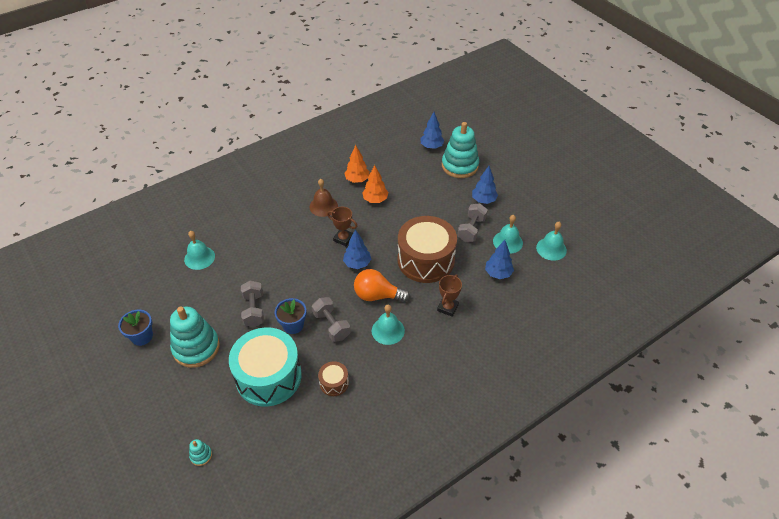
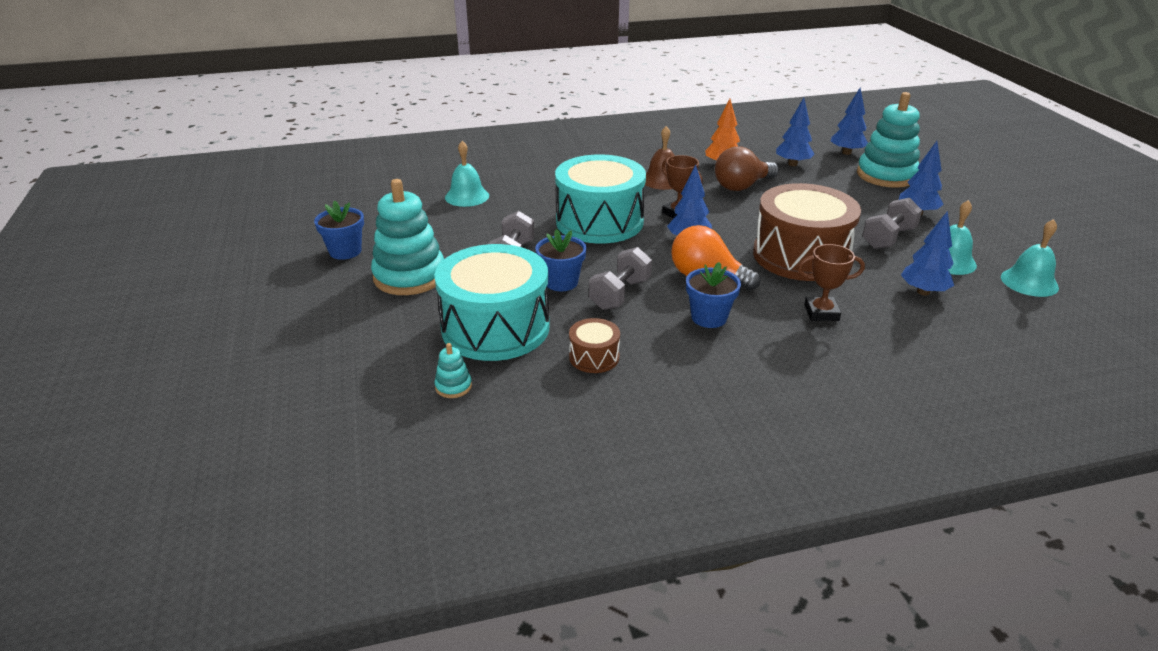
camera: 20 degrees right, 15 degrees down
turquoise stacking toy [189,439,212,466] -> turquoise stacking toy moved to [434,343,472,398]
grey dumbbell [312,297,351,342] -> grey dumbbell turned 45 degrees clockwise [589,247,652,310]
orange tree [362,165,388,203] -> brown light bulb [715,147,779,191]
turquoise bell [372,305,405,345] -> blue flower pot [686,262,741,328]
brown trophy [437,274,462,317] -> brown trophy turned 45 degrees clockwise [798,244,865,321]
none -> turquoise drum [555,154,646,244]
none -> blue tree [776,98,814,166]

